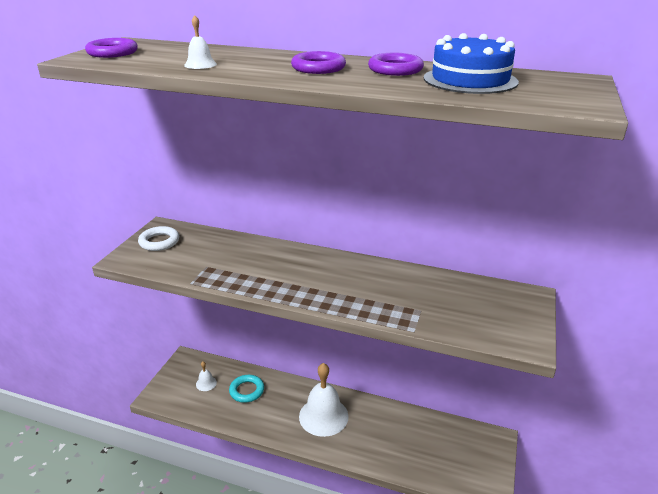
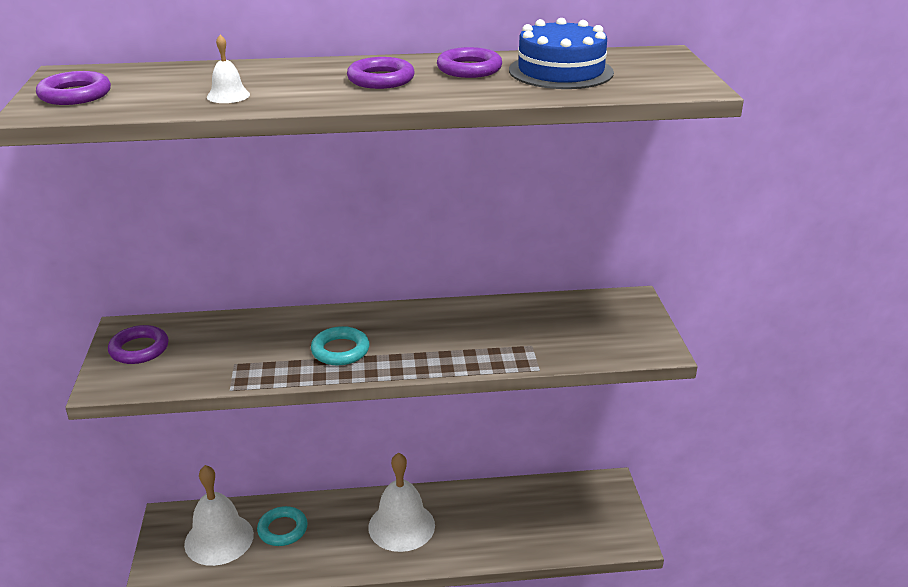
camera: 25 degrees left, 0 degrees up
white ring [138,226,179,251] -> purple ring [108,325,169,364]
white bell [196,362,217,391] -> white bell [184,465,254,566], size x2.25
none -> turquoise ring [311,326,369,365]

